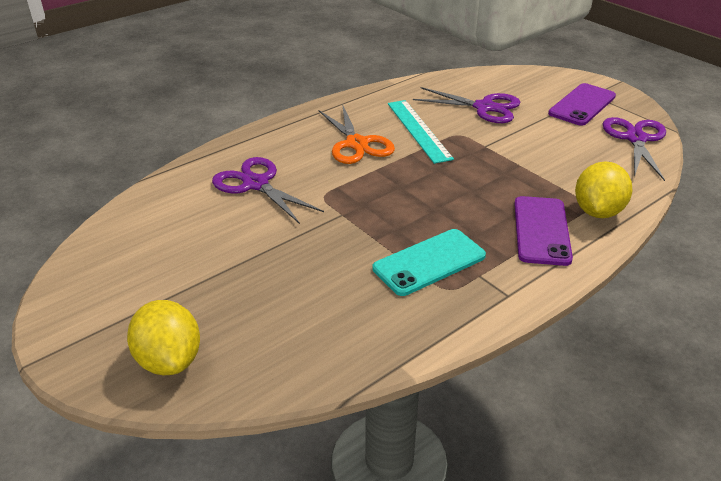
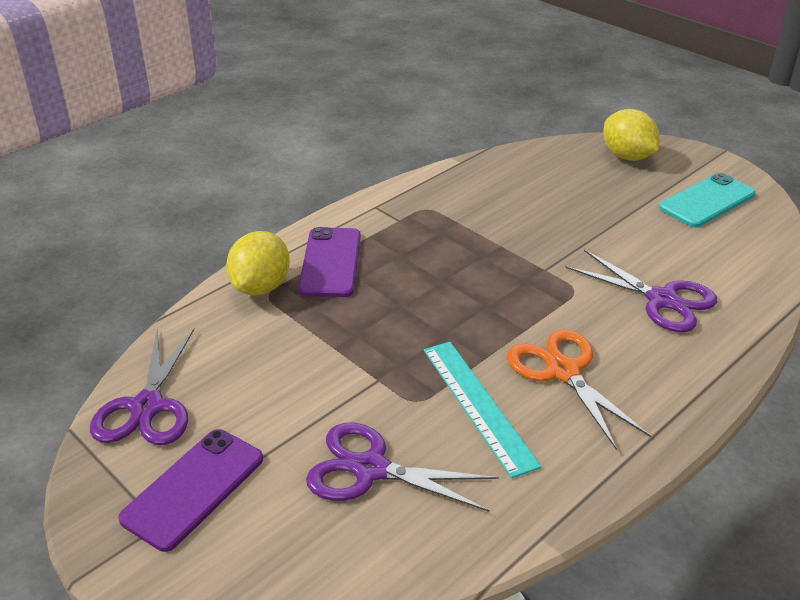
camera: 175 degrees right, 0 degrees up
turquoise phone [373,229,486,296] -> turquoise phone moved to [659,173,755,227]

